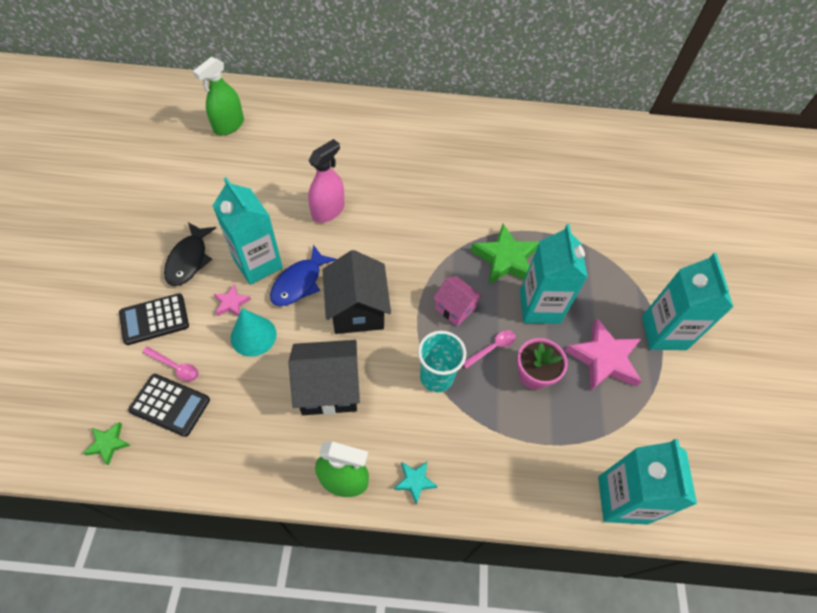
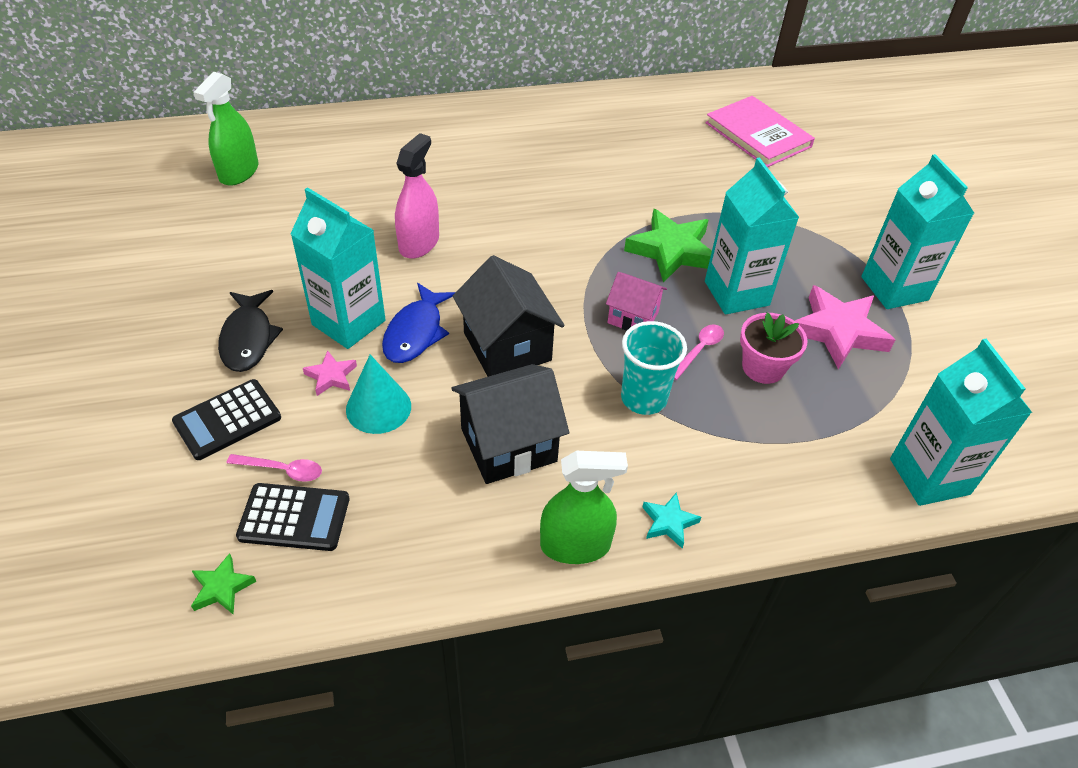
camera: 15 degrees left, 10 degrees down
none -> pink book [705,96,815,167]

